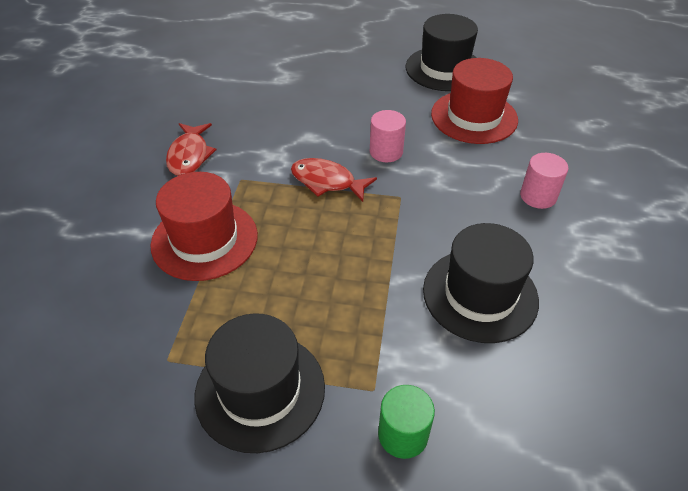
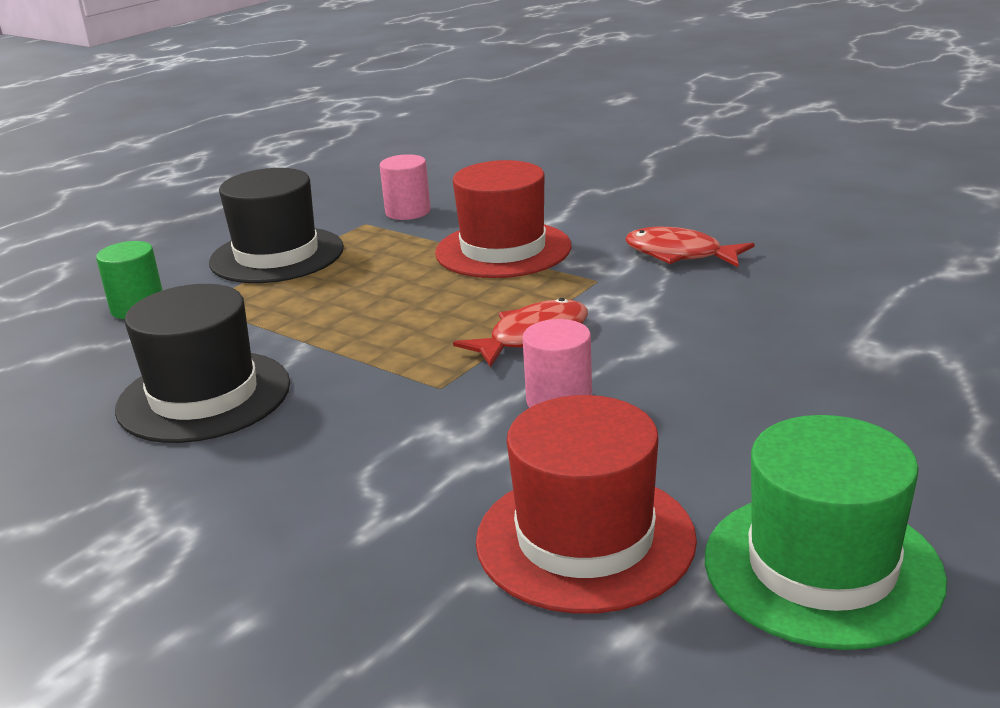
camera: 120 degrees right, 20 degrees down
black hat [406,14,478,91] -> green hat [705,415,947,650]
pink cylinder [520,153,568,209] -> pink cylinder moved to [380,154,431,220]

